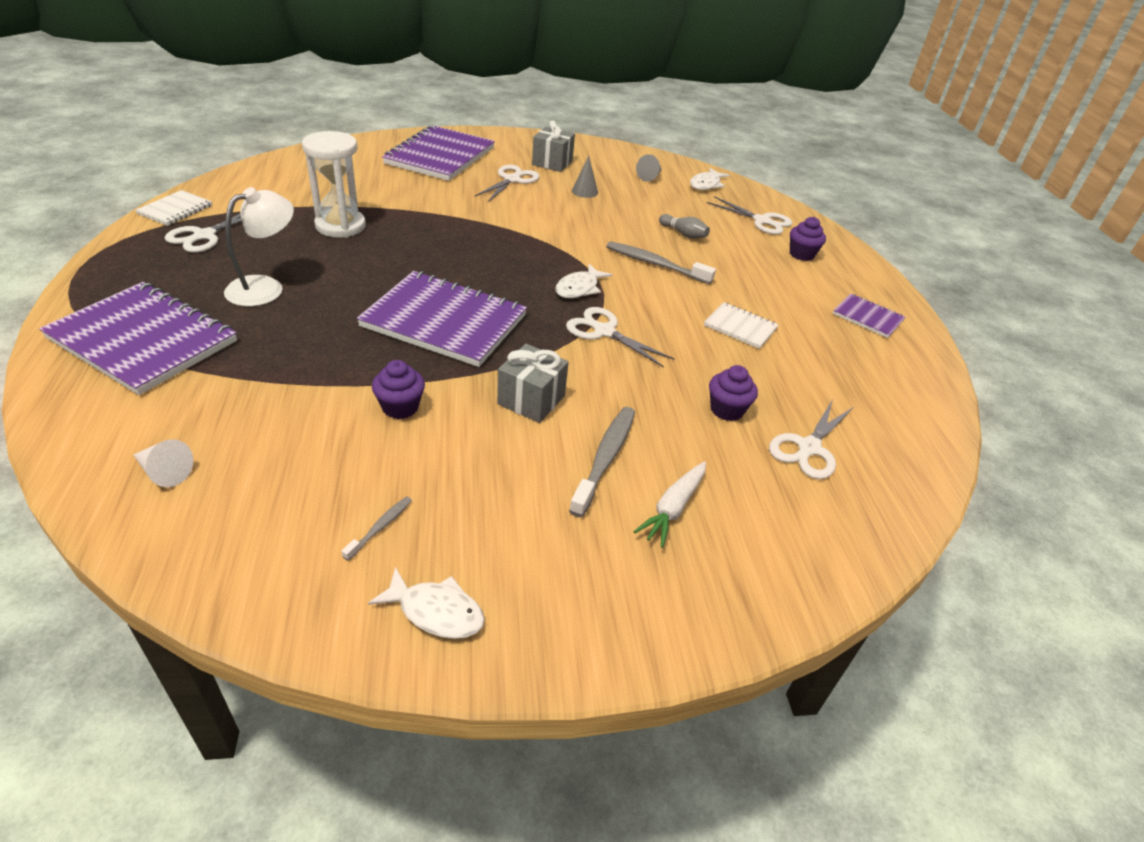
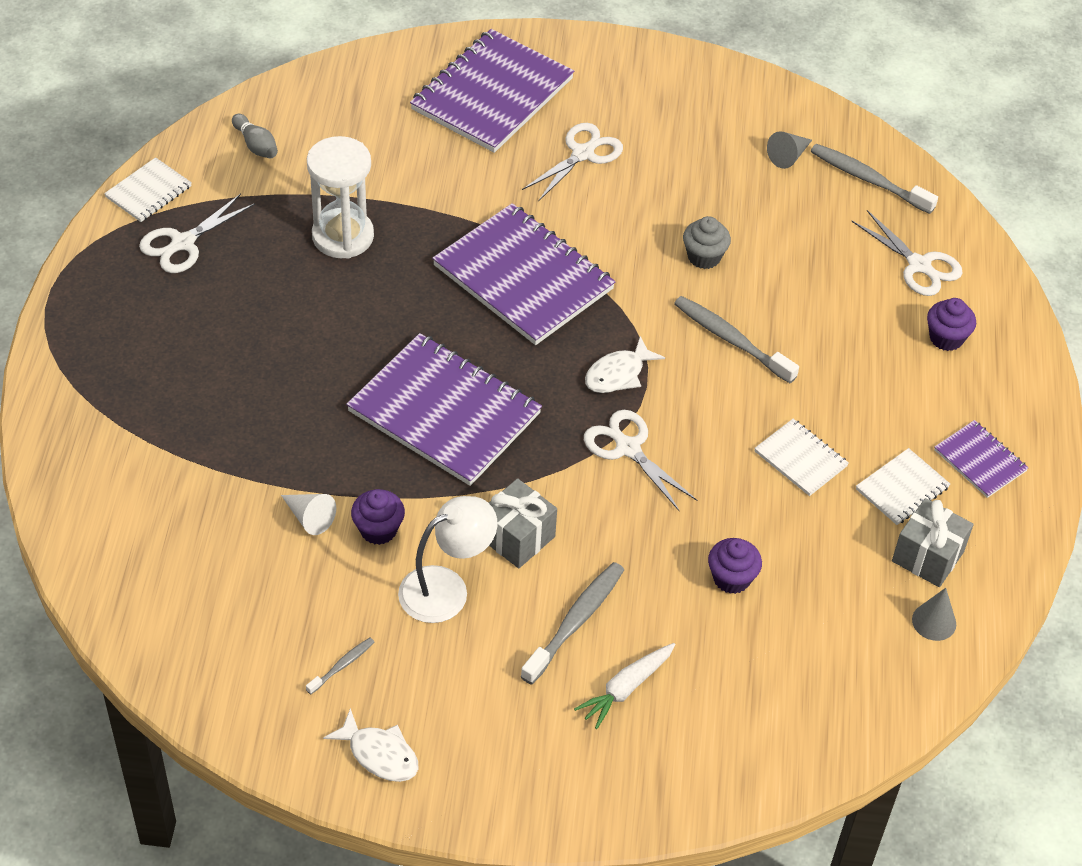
camera: 15 degrees right, 10 degrees up
purple notebook [39,282,237,395] -> purple notebook moved to [432,203,616,345]
white cone [133,439,193,487] -> white cone moved to [281,494,336,535]
white lamp [224,187,294,306] -> white lamp moved to [398,496,497,623]
grey gift [532,121,575,172] -> grey gift moved to [892,498,974,587]
grey cone [572,156,598,198] -> grey cone moved to [912,588,956,641]
grey bowling pin [659,214,710,239] -> grey bowling pin moved to [232,114,278,159]
white fish [690,168,730,190] -> grey toothbrush [811,144,938,214]
white scissors [769,399,854,479] -> none
none -> grey cupcake [683,216,731,269]
none -> white notebook [856,448,950,525]

